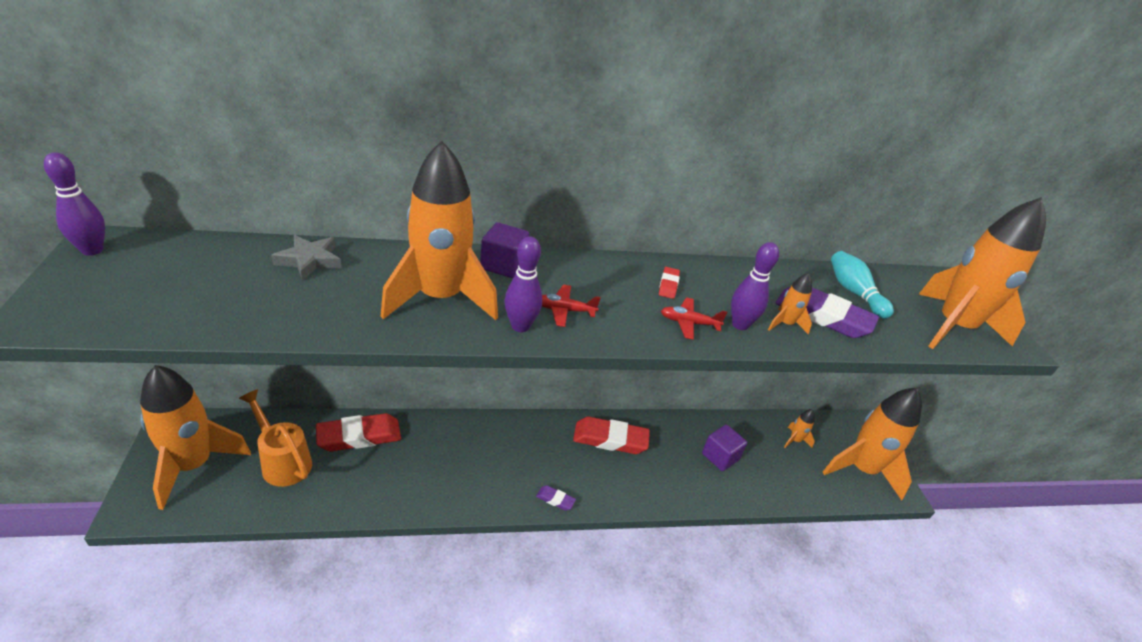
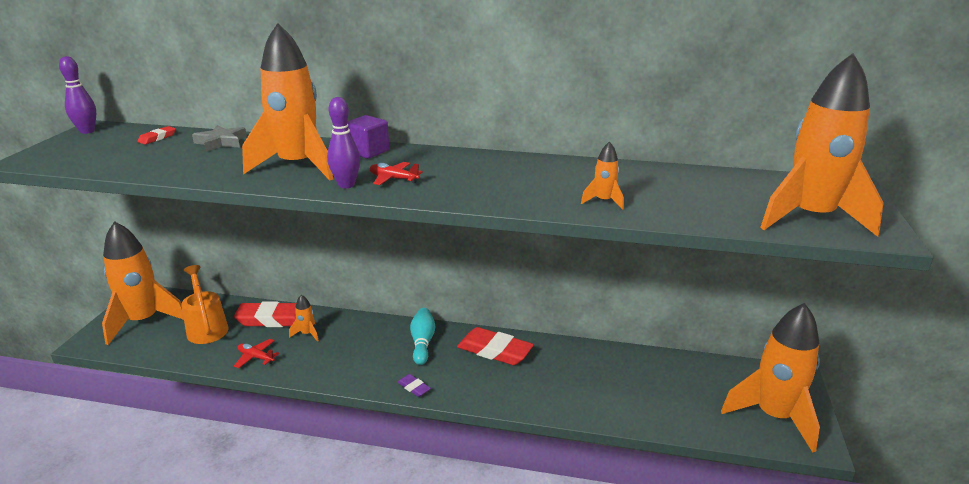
camera: 25 degrees right, 10 degrees down
red eraser [659,267,680,299] -> red eraser moved to [137,126,176,144]
red plane [661,297,728,340] -> red plane moved to [234,339,279,369]
purple cube [702,425,747,471] -> none
purple bowling pin [731,242,779,330] -> none
purple eraser [775,287,879,338] -> none
orange rocket [784,409,815,448] -> orange rocket moved to [289,295,319,342]
turquoise bowling pin [831,251,894,319] -> turquoise bowling pin moved to [410,308,435,365]

